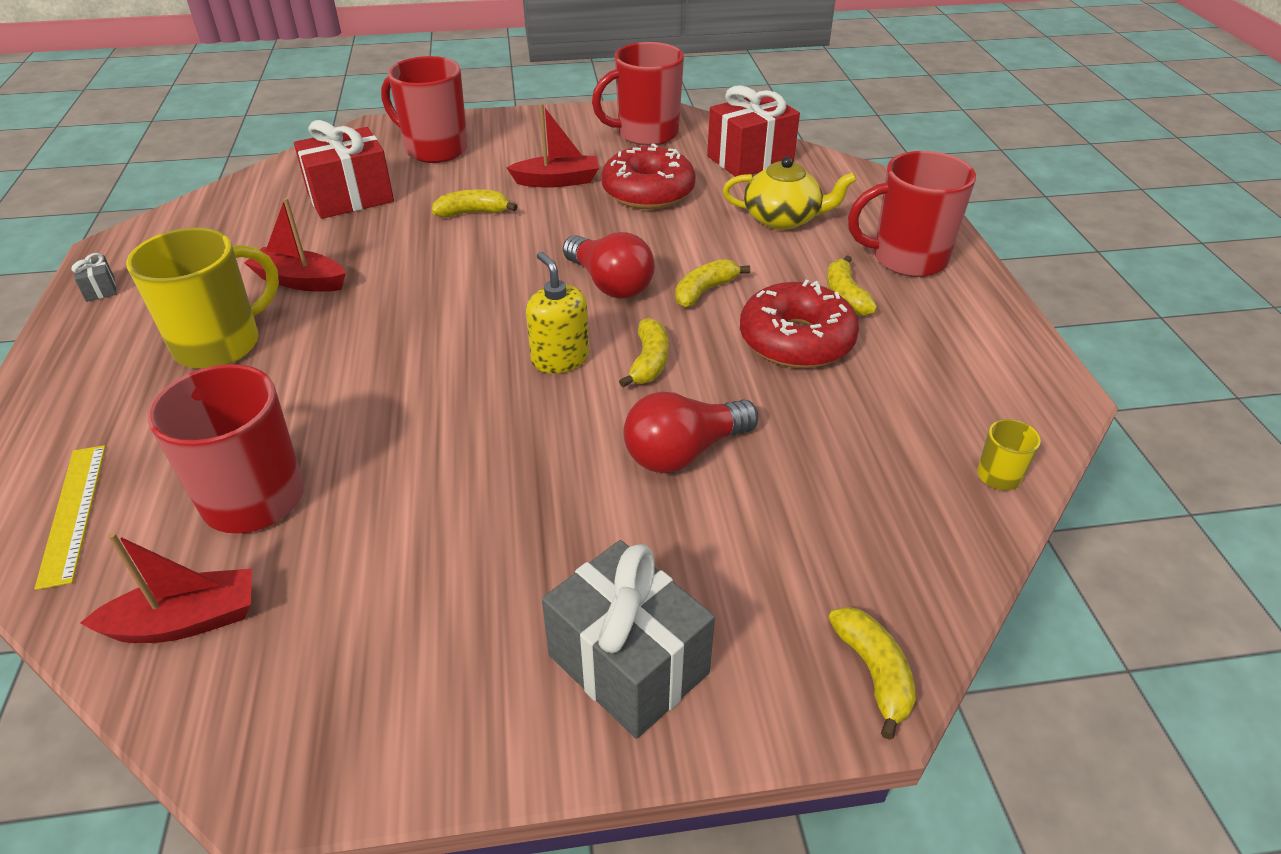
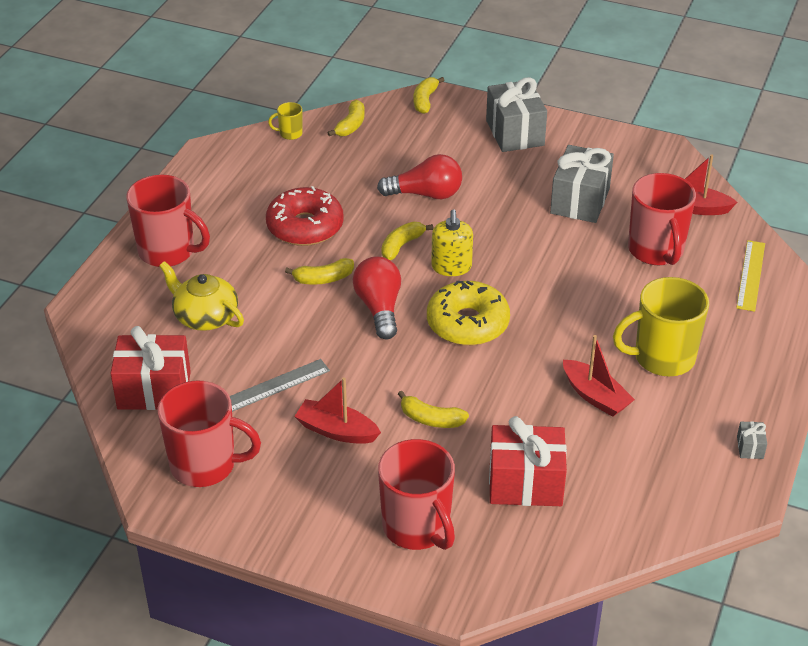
camera: 150 degrees left, 0 degrees up
red donut [601,143,696,209] -> grey ruler [230,359,330,412]
yellow banana [827,255,877,316] -> yellow banana moved to [327,100,365,136]
none -> yellow donut [427,281,510,346]
none -> grey gift [550,145,614,223]

